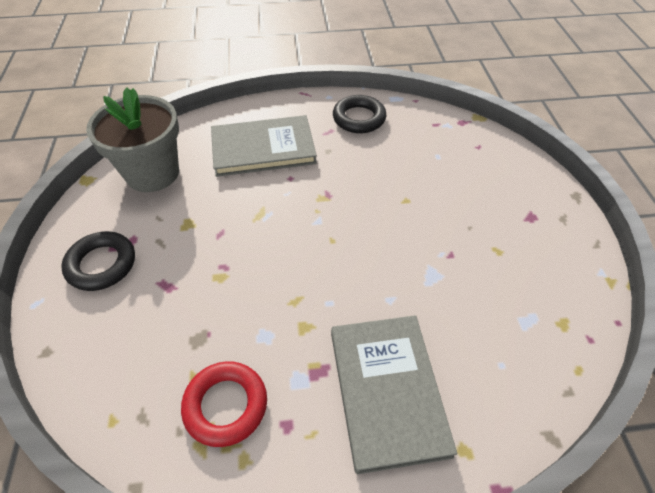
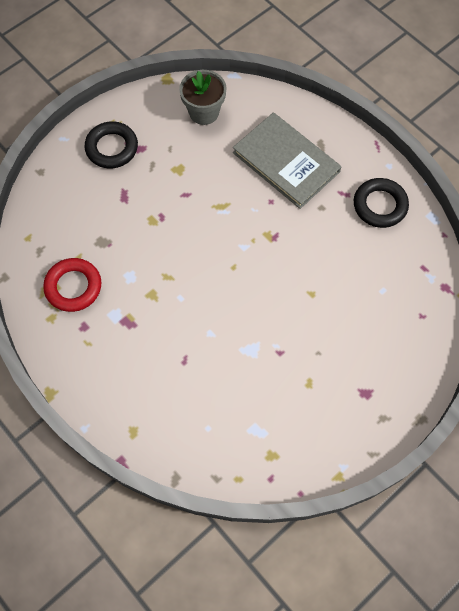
camera: 55 degrees right, 15 degrees up
grey flower pot [86,88,179,192] -> grey flower pot [179,70,226,125], size x0.66
grey book [331,315,457,474] -> none

